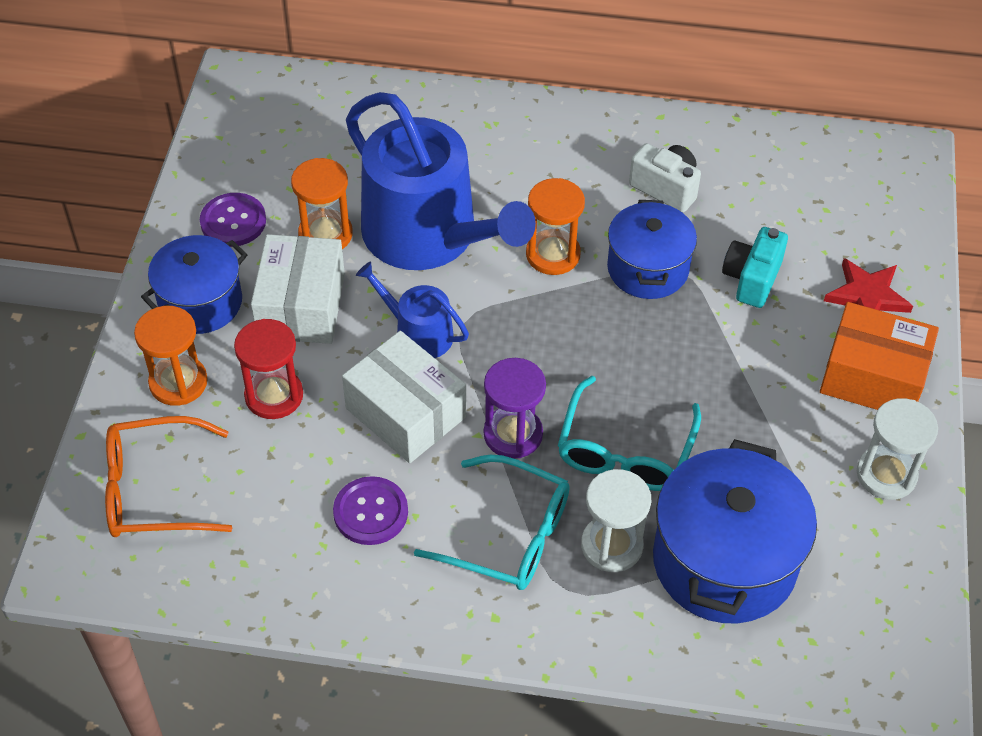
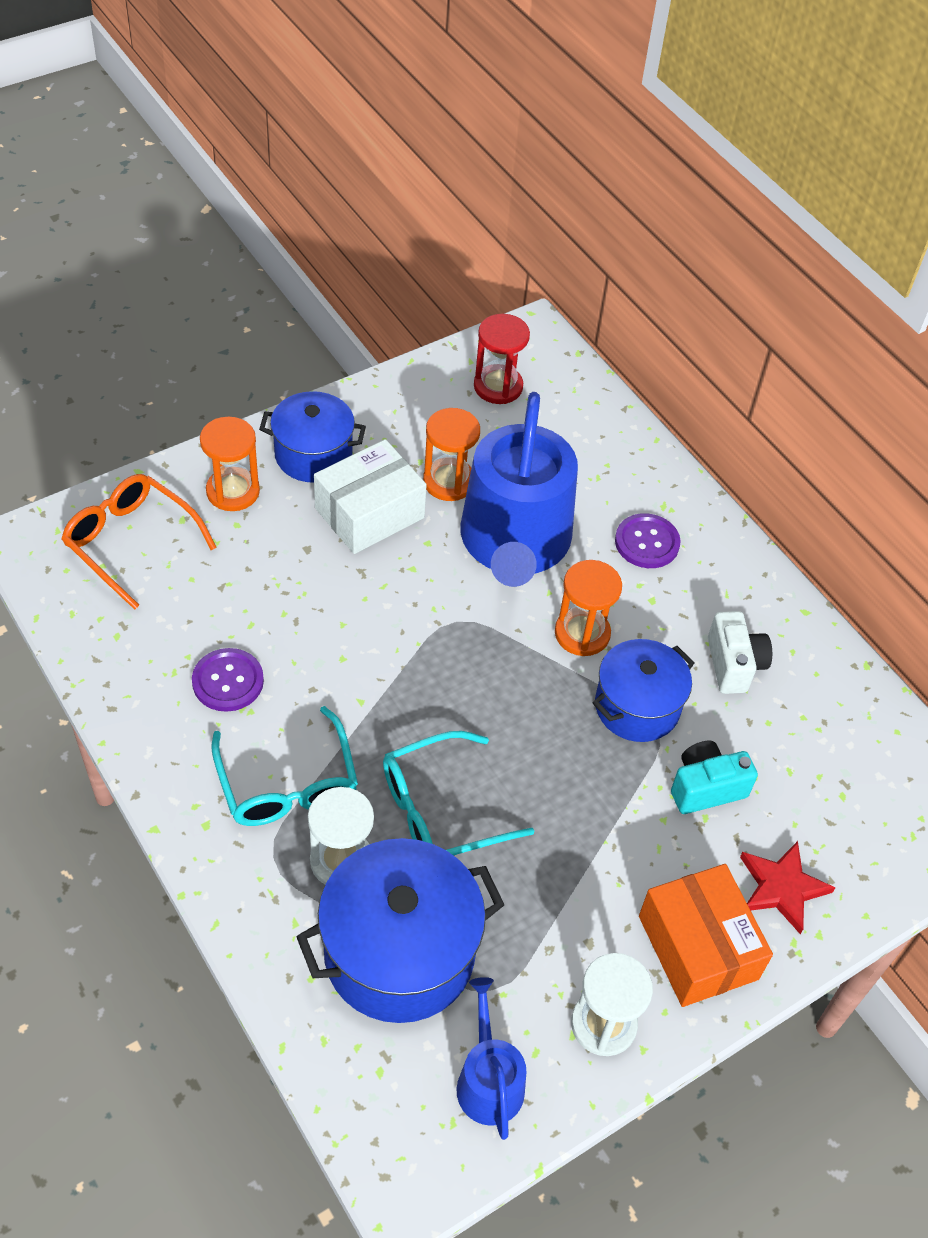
camera: 45 degrees right, 0 degrees up
purple button [200,193,266,247] -> purple button moved to [615,513,681,568]
red hourglass [234,319,303,419] -> red hourglass moved to [474,314,530,404]
white box [342,331,466,463] -> none
blue watering can [356,262,469,358] -> blue watering can moved to [456,977,527,1140]
purple hourglass [484,358,546,459] -> none

